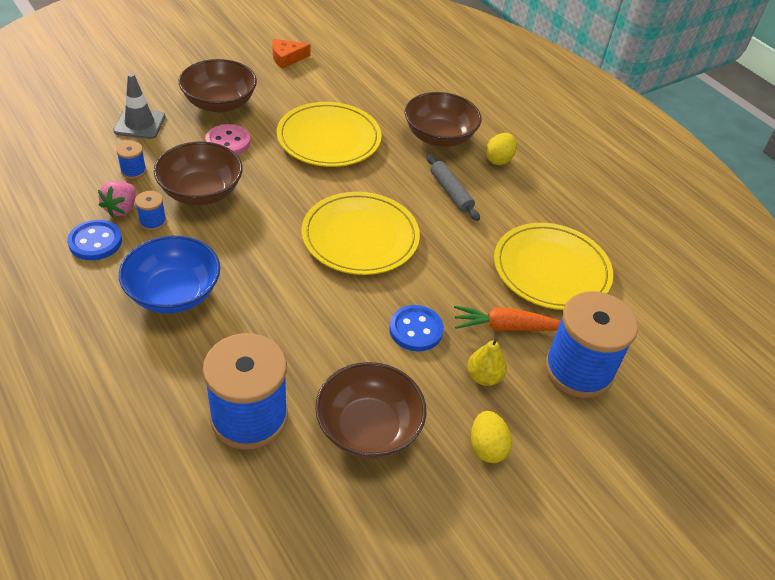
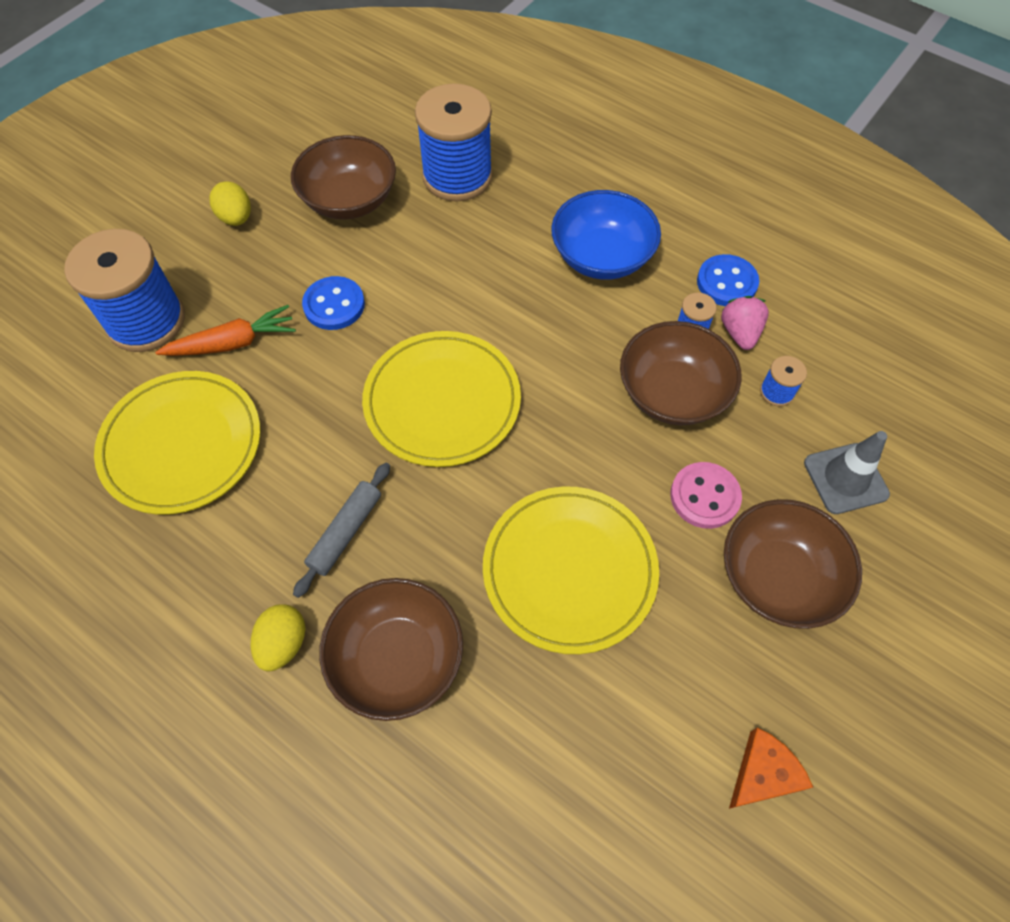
camera: 165 degrees right, 15 degrees up
grey rolling pin [426,154,480,221] -> grey rolling pin turned 75 degrees clockwise [293,463,390,598]
yellow pear [467,338,507,386] -> none

